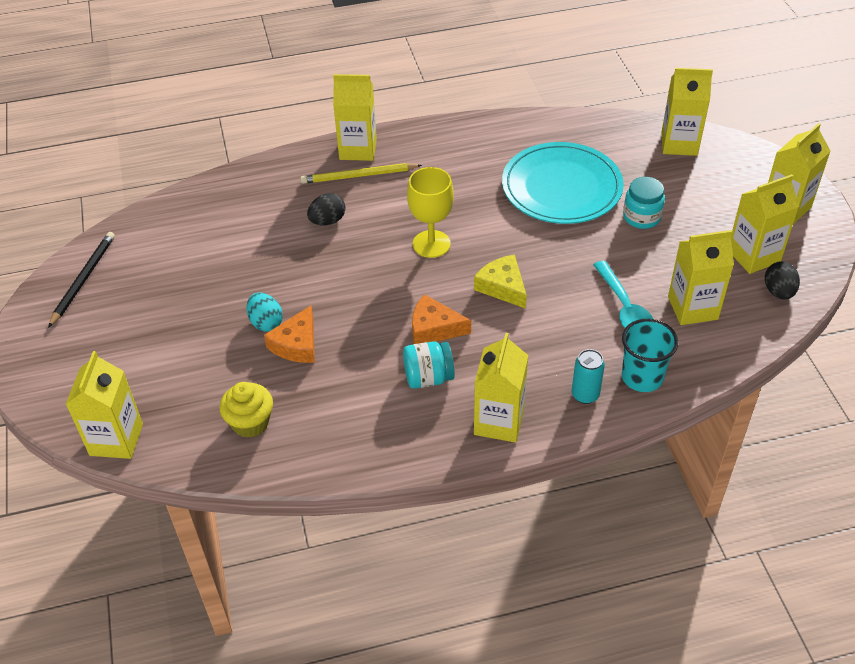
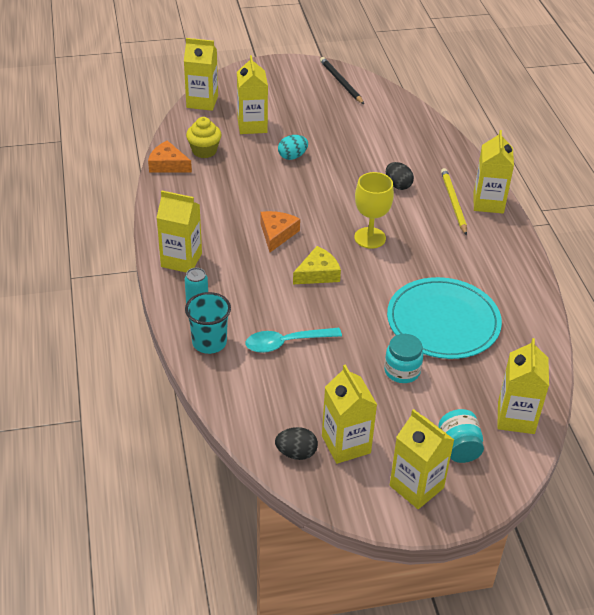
camera: 90 degrees right, 5 degrees down
black pencil [48,232,115,328] -> black pencil turned 135 degrees counterclockwise [320,57,364,104]
orange cheese [264,306,315,363] -> orange cheese moved to [148,140,192,173]
turquoise jar [403,341,455,389] -> turquoise jar moved to [438,409,484,463]
yellow carton [668,230,734,325] -> yellow carton moved to [237,55,268,134]

